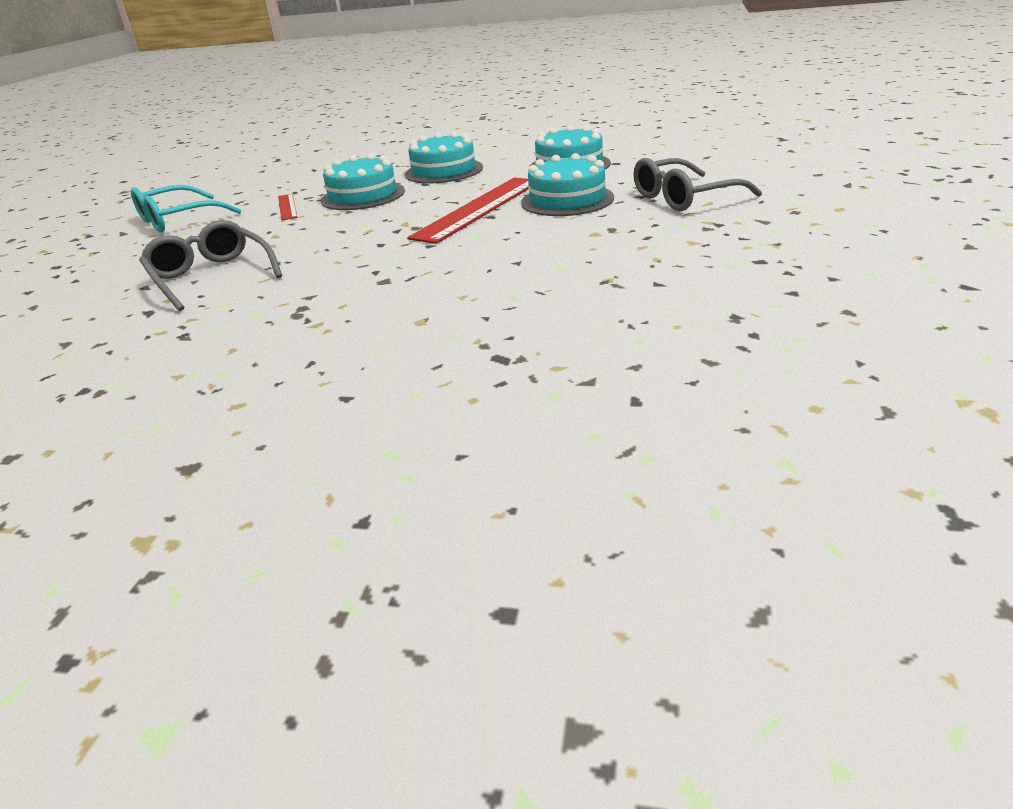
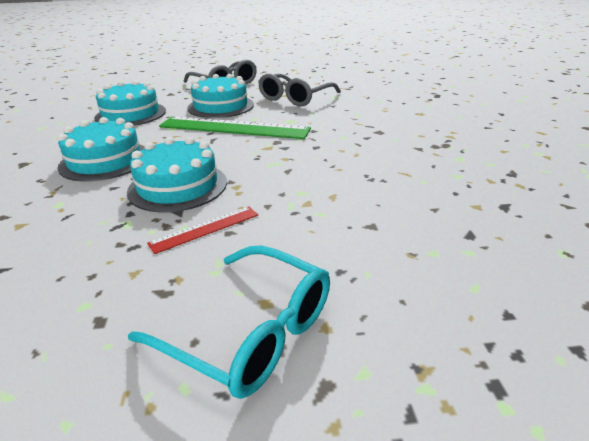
camera: 110 degrees left, 0 degrees up
grey glasses [139,220,282,311] -> grey glasses moved to [258,74,341,106]
red ruler [407,178,528,244] -> green ruler [159,116,311,139]

